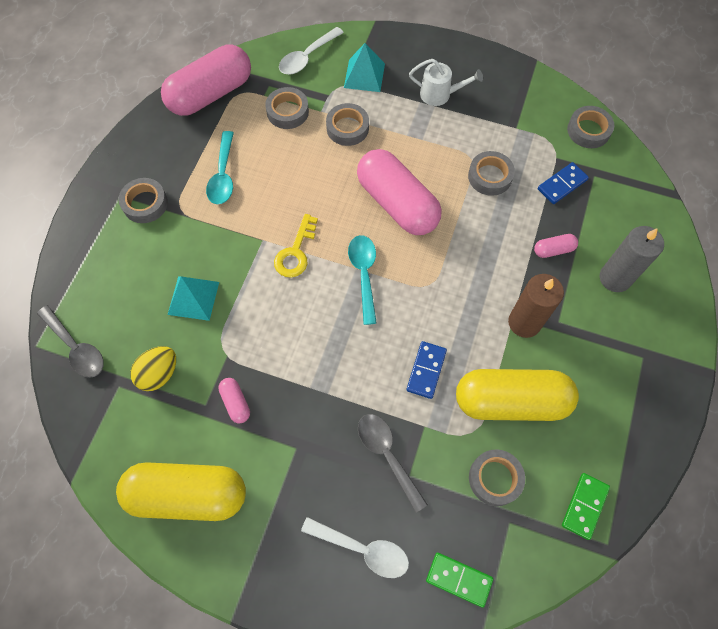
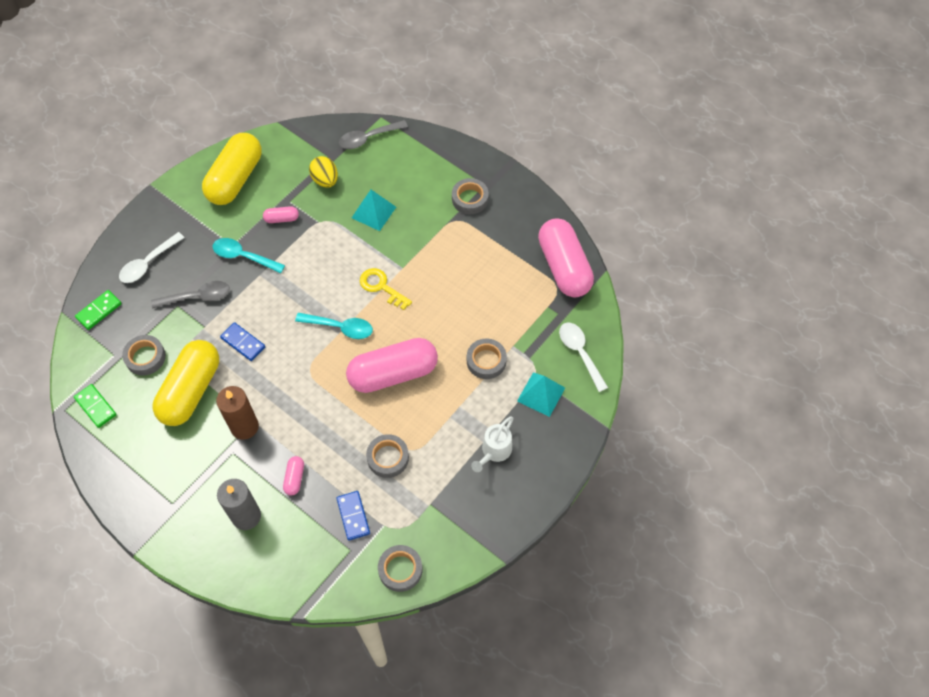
camera: 110 degrees right, 5 degrees down
turquoise spoon [206,131,234,204] -> turquoise spoon moved to [213,238,285,273]
grey tape [265,87,309,129] -> none

